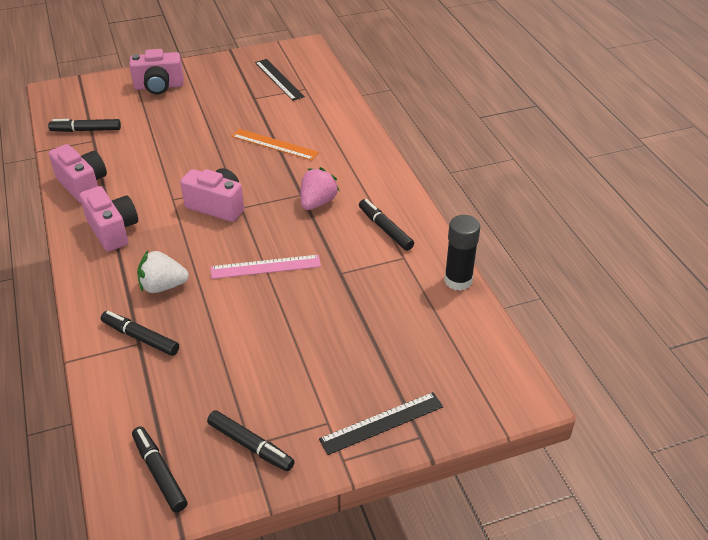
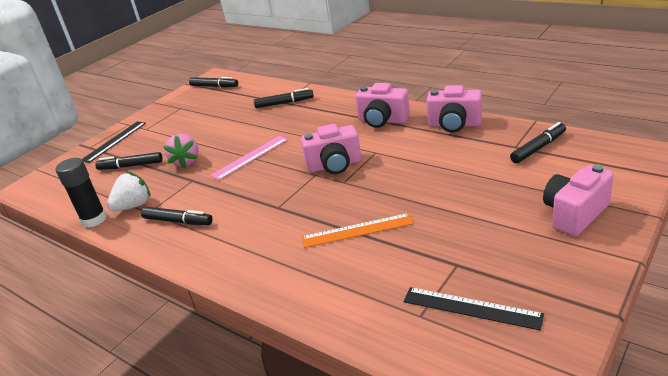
camera: 150 degrees right, 10 degrees down
white strawberry [137,251,189,293] -> white strawberry moved to [107,172,151,211]
black marker [207,410,295,471] -> black marker moved to [95,152,163,170]
pink strawberry [301,167,339,210] -> pink strawberry moved to [163,134,199,169]

